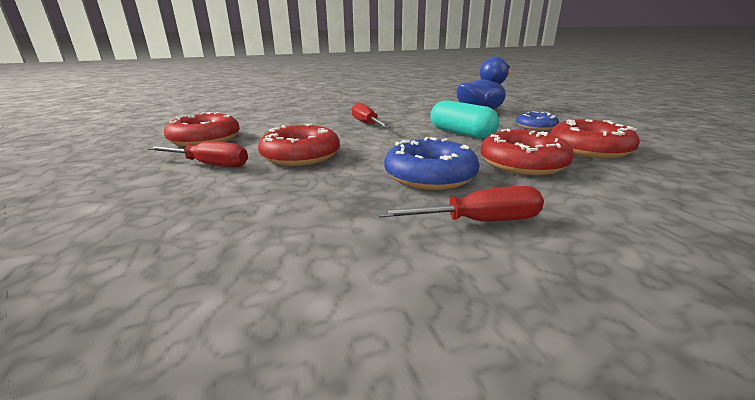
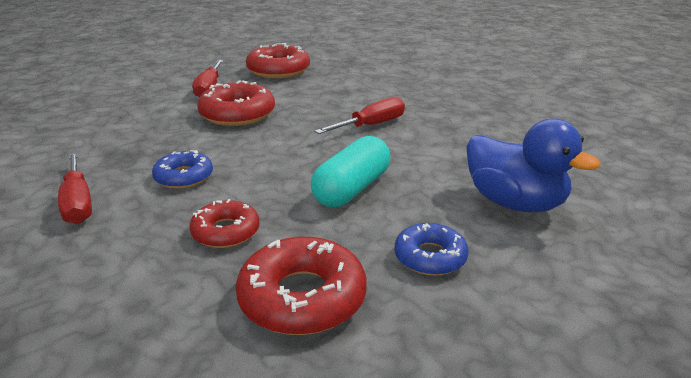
camera: 75 degrees right, 5 degrees up
blue donut [384,137,480,190] -> blue donut [152,150,213,189], size x0.62
red donut [480,129,574,175] -> red donut [189,199,260,248], size x0.62

